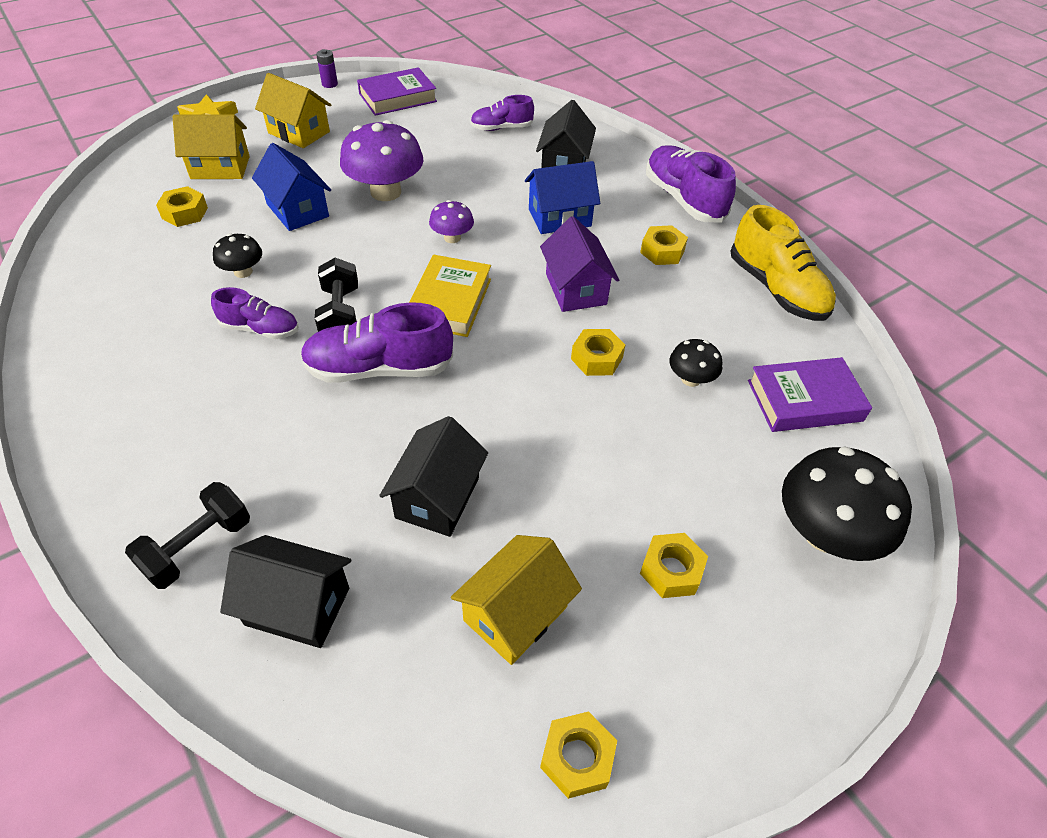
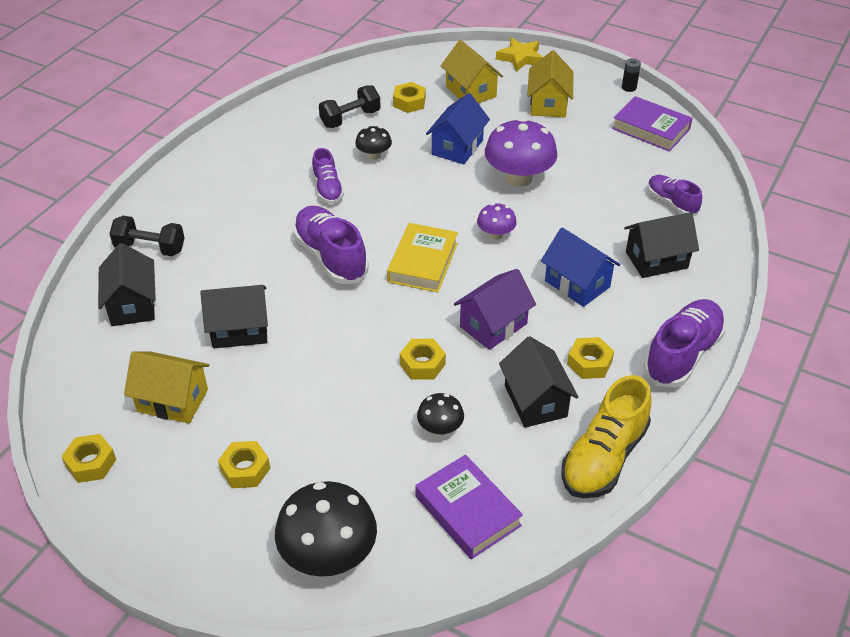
camera: 65 degrees right, 5 degrees down
black dumbbell [315,258,358,332] -> black dumbbell moved to [319,85,381,128]
purple battery [316,49,338,88] -> black battery [622,58,641,92]
yellow book [410,255,491,337] -> yellow book turned 60 degrees counterclockwise [387,223,458,292]
none -> black house [499,336,579,428]

